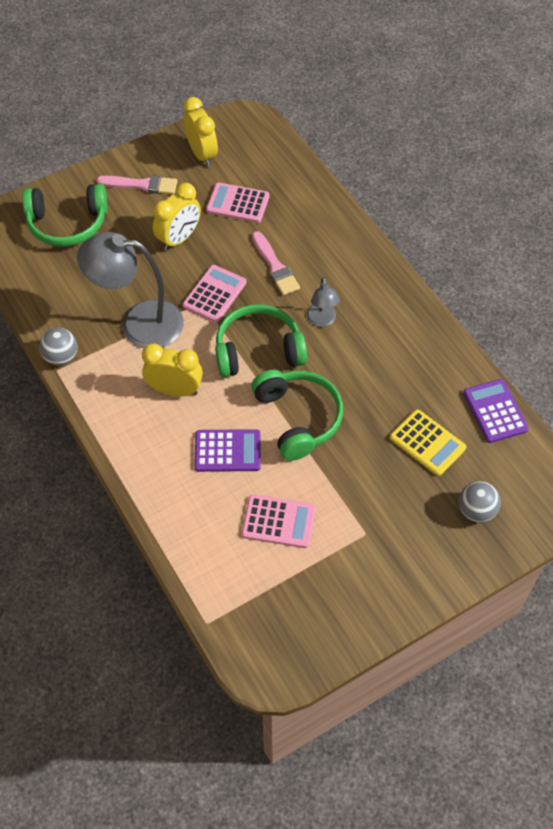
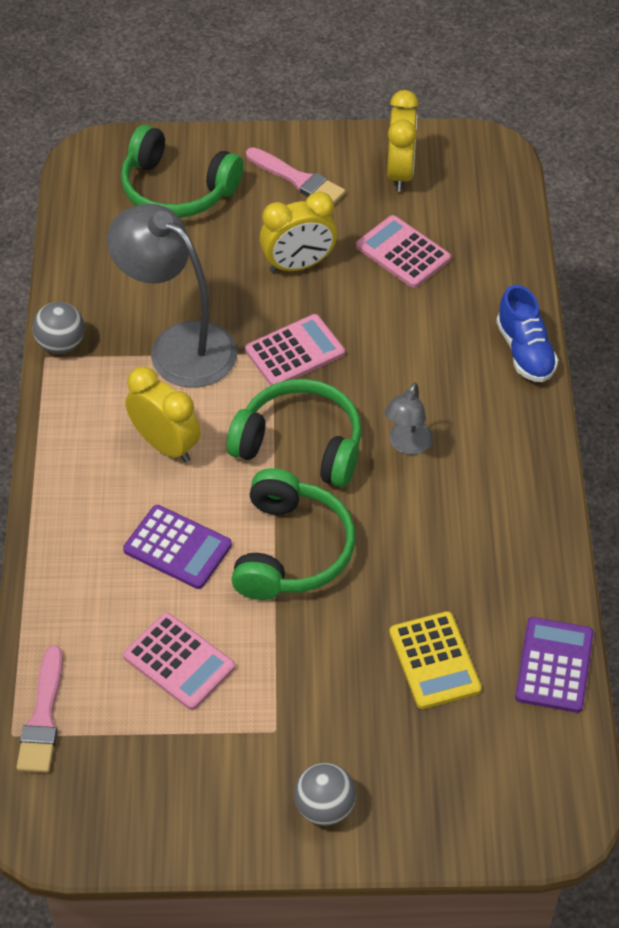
camera: 30 degrees right, 5 degrees down
pink brush [252,231,300,295] -> pink brush moved to [16,645,63,773]
grey ball [459,481,501,523] -> grey ball moved to [294,763,356,826]
none -> blue shoe [496,285,558,382]

